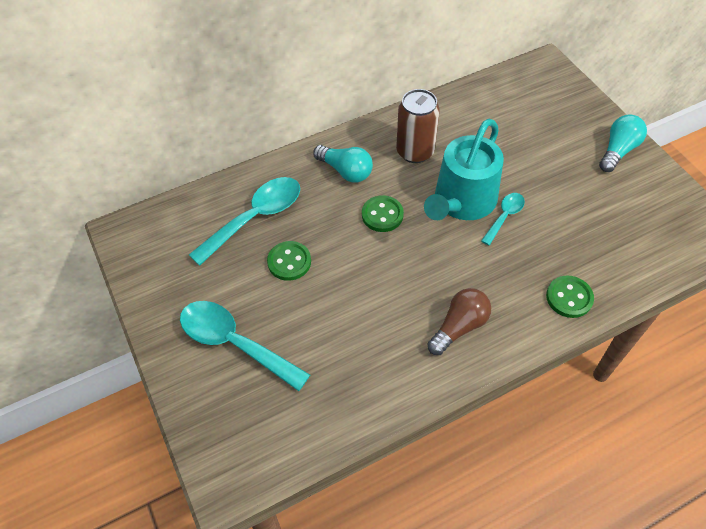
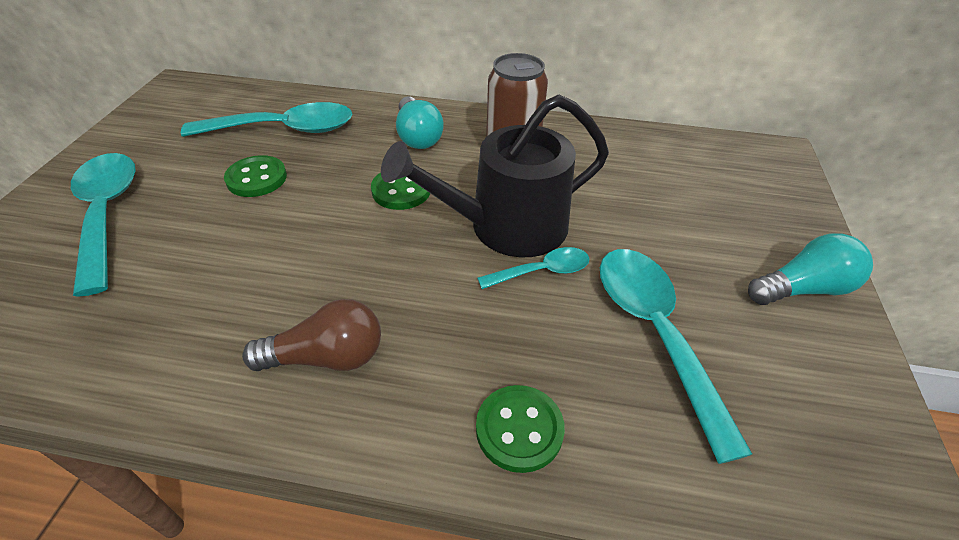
camera: 35 degrees right, 10 degrees down
turquoise watering can [424,119,504,220] -> black watering can [381,94,609,257]
none -> turquoise spoon [600,249,752,464]

